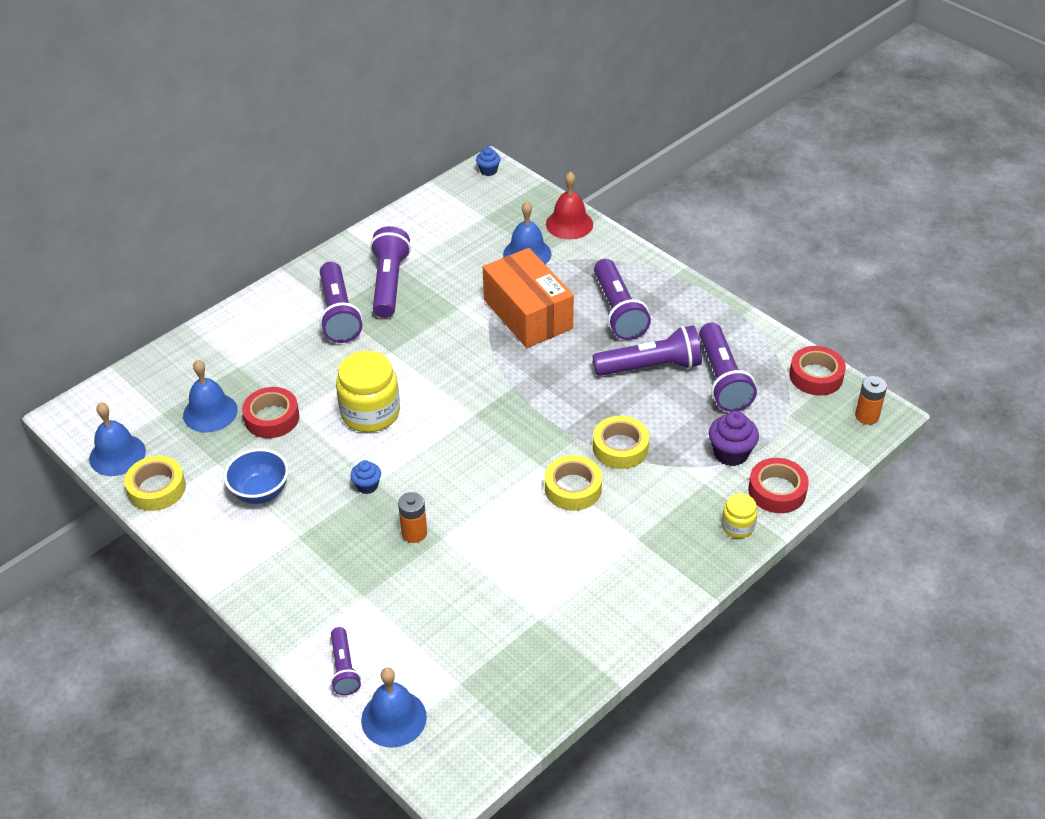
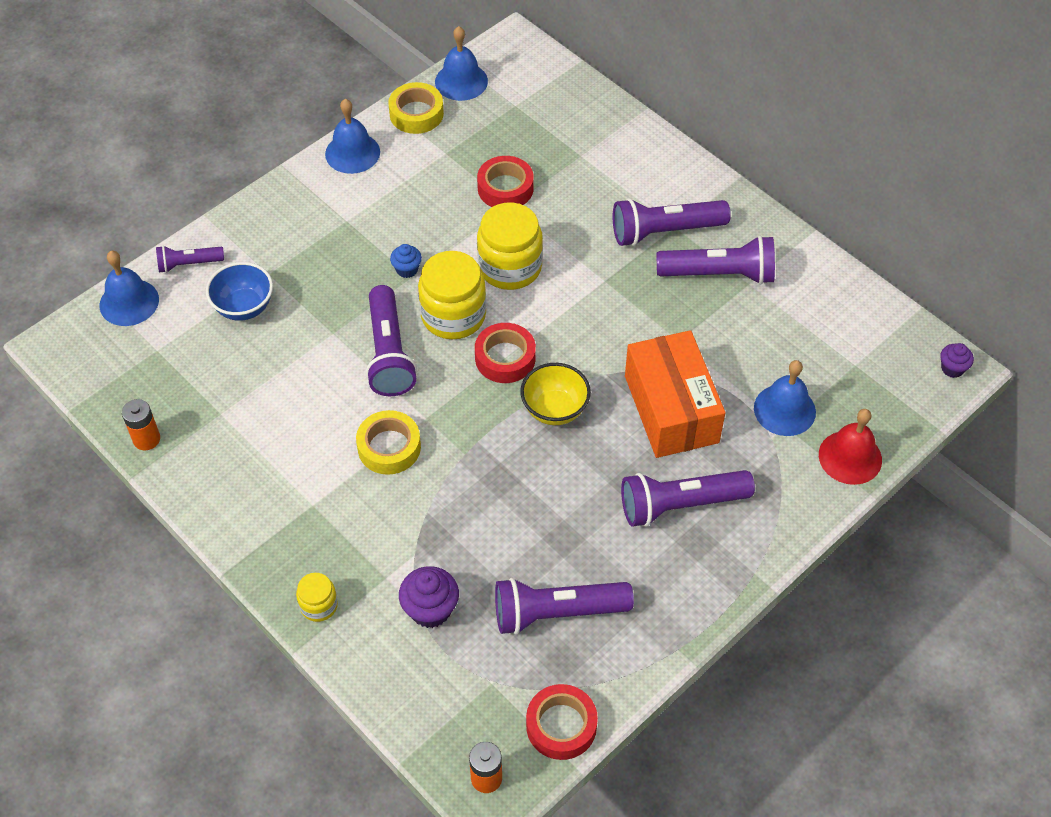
camera: 90 degrees right, 10 degrees up
blue bell [183,360,238,433] -> blue bell moved to [325,99,380,174]
blue bowl [224,449,289,504] -> blue bowl moved to [206,262,273,321]
orange battery [398,492,427,543] -> orange battery moved to [122,399,160,450]
blue cupcake [476,147,501,176] -> purple cupcake [940,343,974,378]
orange box [483,248,574,348] -> orange box turned 75 degrees counterclockwise [625,330,725,458]
purple flashlight [592,325,702,376] -> purple flashlight moved to [366,285,417,396]
yellow tape [593,416,649,469] -> none
red tape [748,458,809,513] -> red tape moved to [475,323,536,383]
none -> yellow jar [418,251,486,339]
none -> yellow bowl [520,363,591,425]

